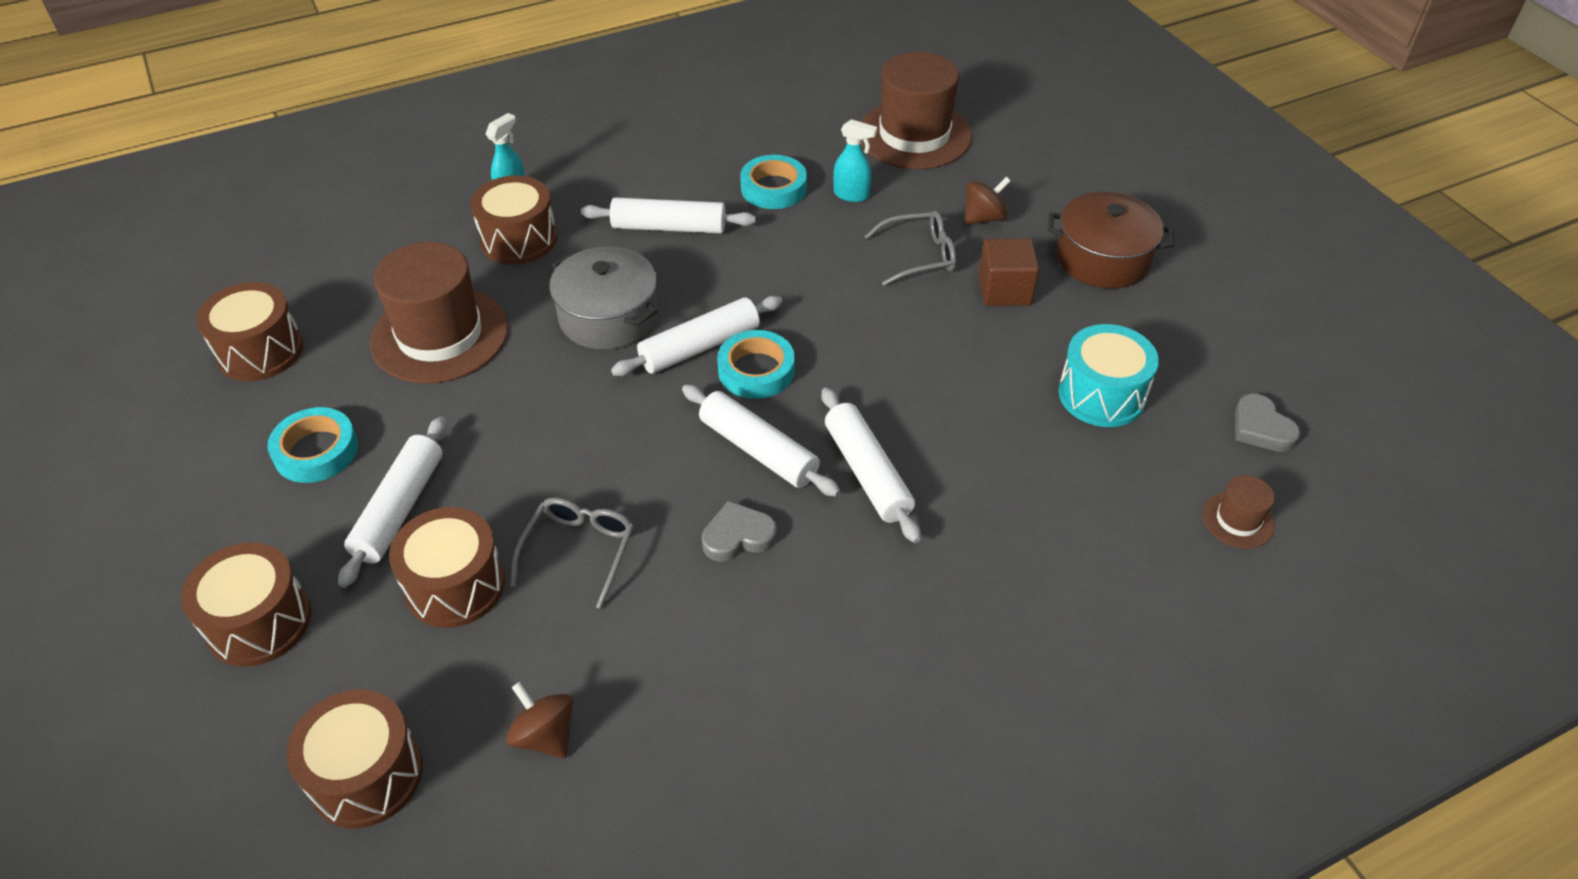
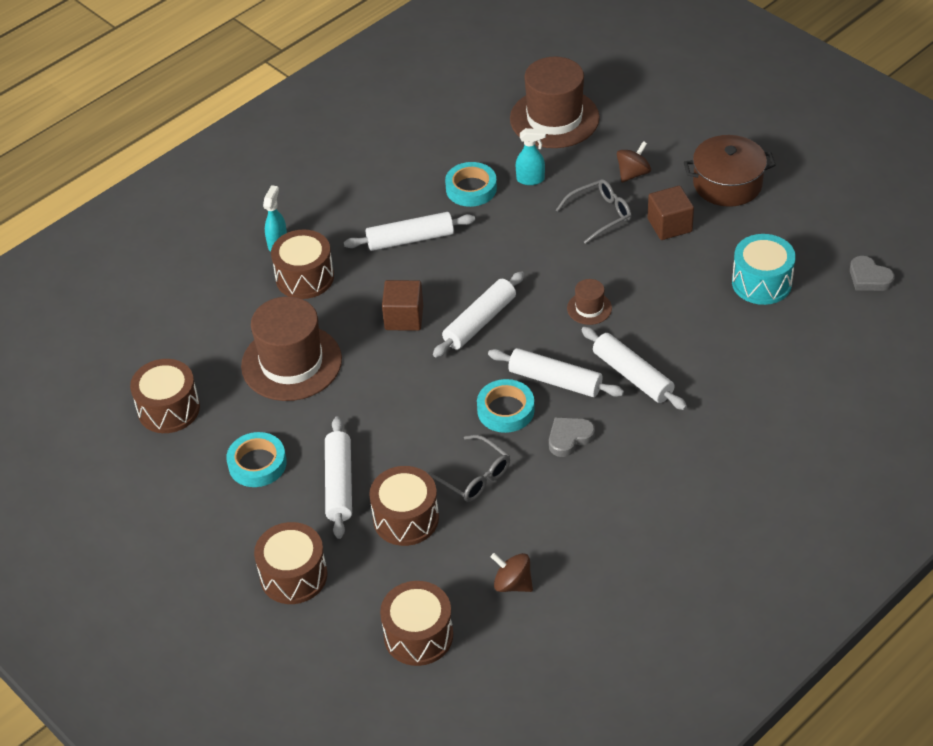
camera: 15 degrees left, 0 degrees up
grey glasses [510,497,634,609] -> grey glasses turned 135 degrees clockwise [425,435,510,502]
grey pot [550,246,658,350] -> brown cube [382,280,423,331]
turquoise tape [717,330,795,399] -> turquoise tape moved to [477,379,535,433]
brown hat [1203,475,1275,549] -> brown hat moved to [567,279,612,325]

